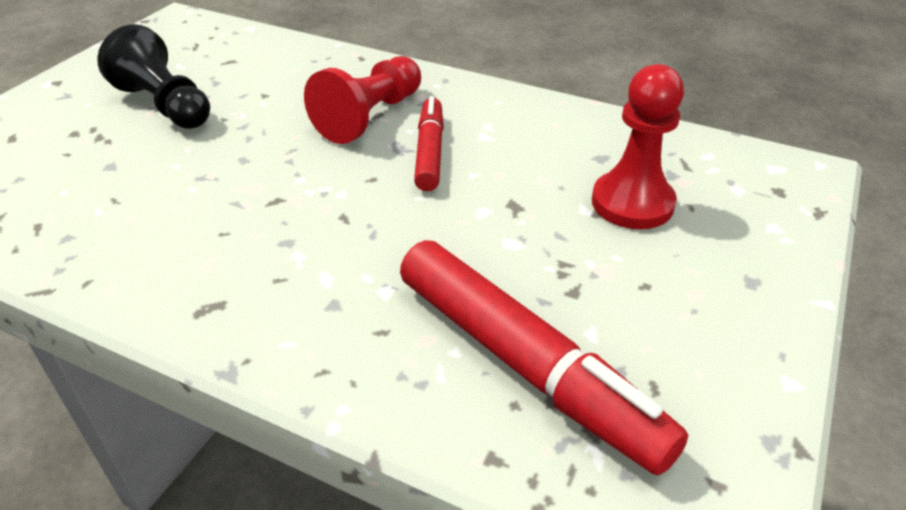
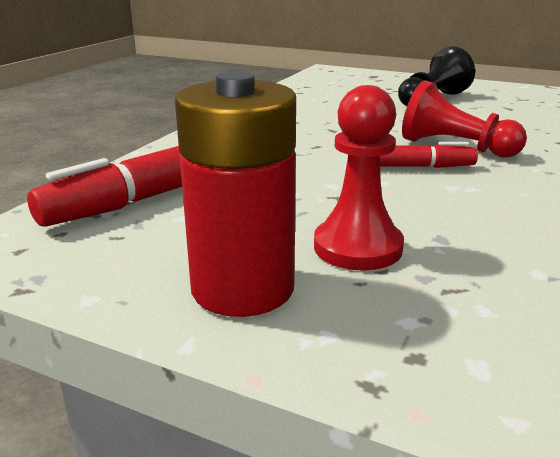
camera: 90 degrees right, 15 degrees down
none -> red battery [175,71,296,317]

